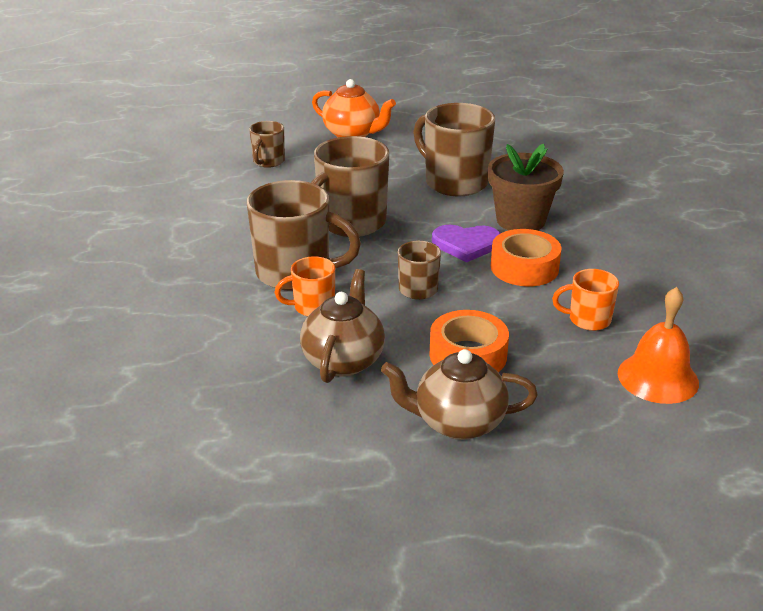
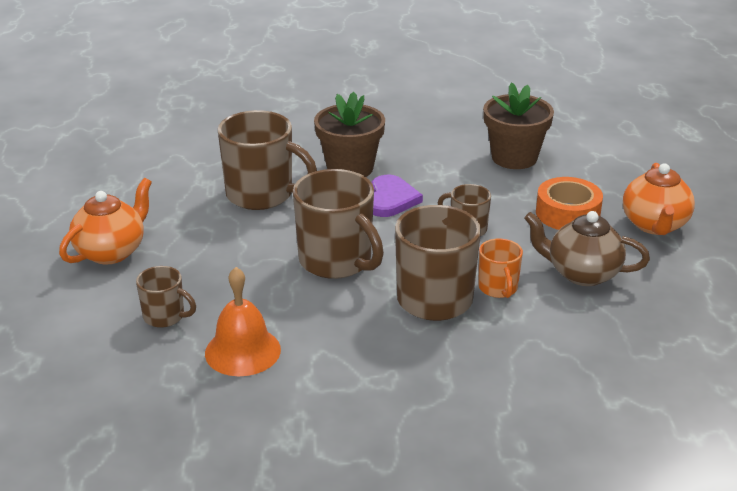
camera: 85 degrees left, 0 degrees up
brown teapot [381,349,538,440] -> orange teapot [623,163,695,235]
brown mug [413,103,495,196] -> brown mug turned 120 degrees counterclockwise [217,110,317,210]
orange tape [491,229,562,286] -> none
orange mug [552,269,619,331] -> brown flower pot [483,82,554,169]
orange bell [618,287,699,404] -> orange bell moved to [205,267,281,376]

